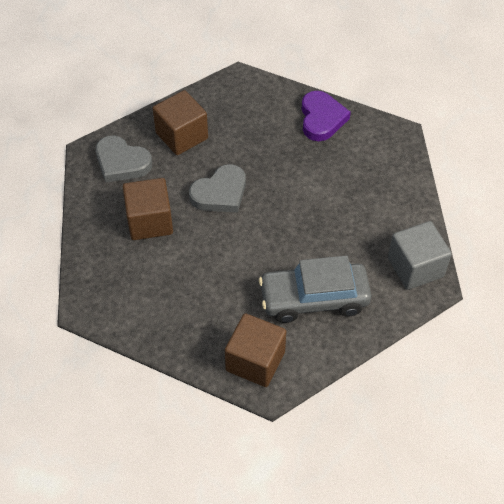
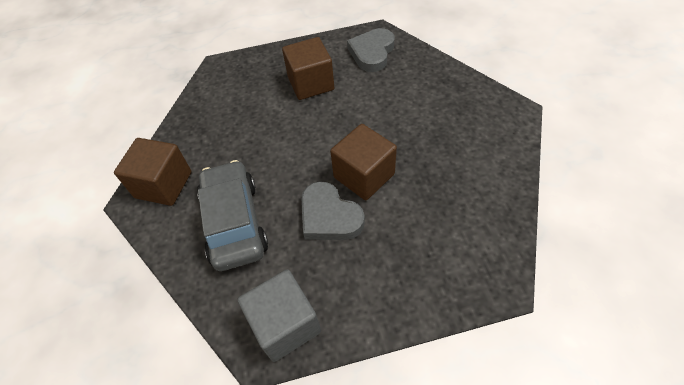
camera: 85 degrees right, 0 degrees up
brown cube [153,90,208,155] -> brown cube moved to [330,124,397,200]
grey heart [189,164,246,213] -> grey heart moved to [301,182,365,240]
purple heart [302,91,351,141] -> none

